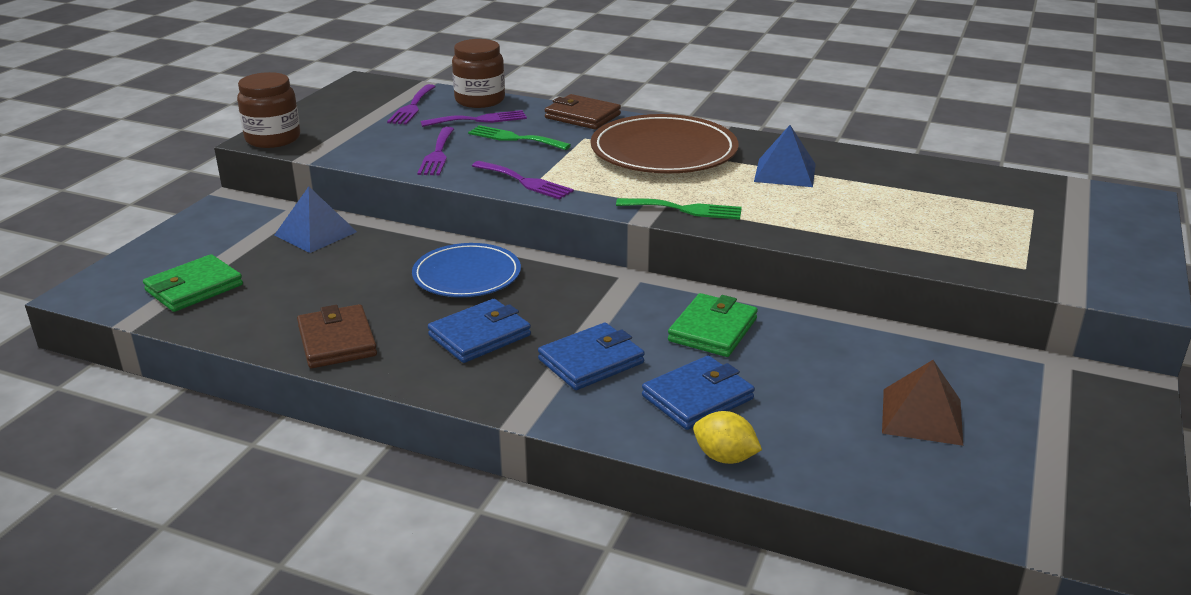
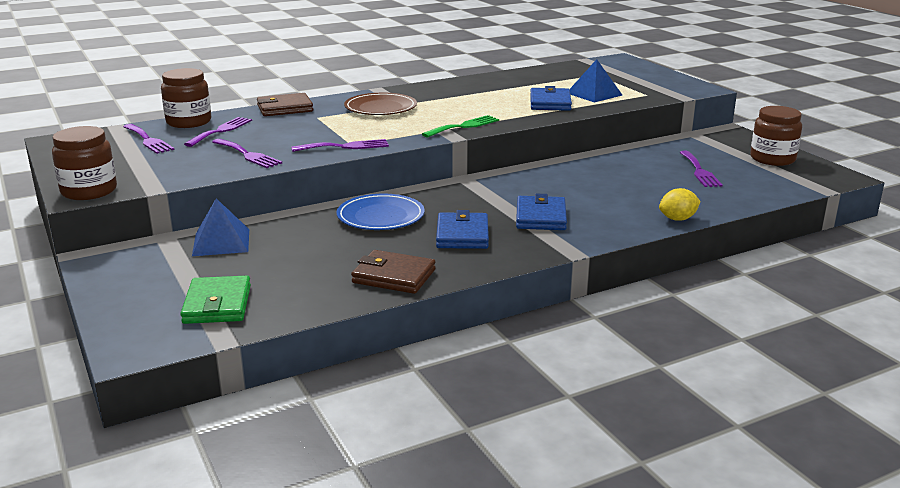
camera: 50 degrees left, 5 degrees down
green fork [468,125,571,150] -> none
brown plate [591,114,739,173] -> brown plate [344,93,417,115], size x0.65
blue wallet [642,356,755,430] -> blue wallet moved to [530,86,572,111]
green wallet [668,293,758,357] -> none
blue pyramid [754,125,816,187] -> blue pyramid moved to [569,59,622,103]
brown pyramid [882,360,963,446] -> purple fork [679,151,723,187]
none -> brown jar [750,106,802,166]

